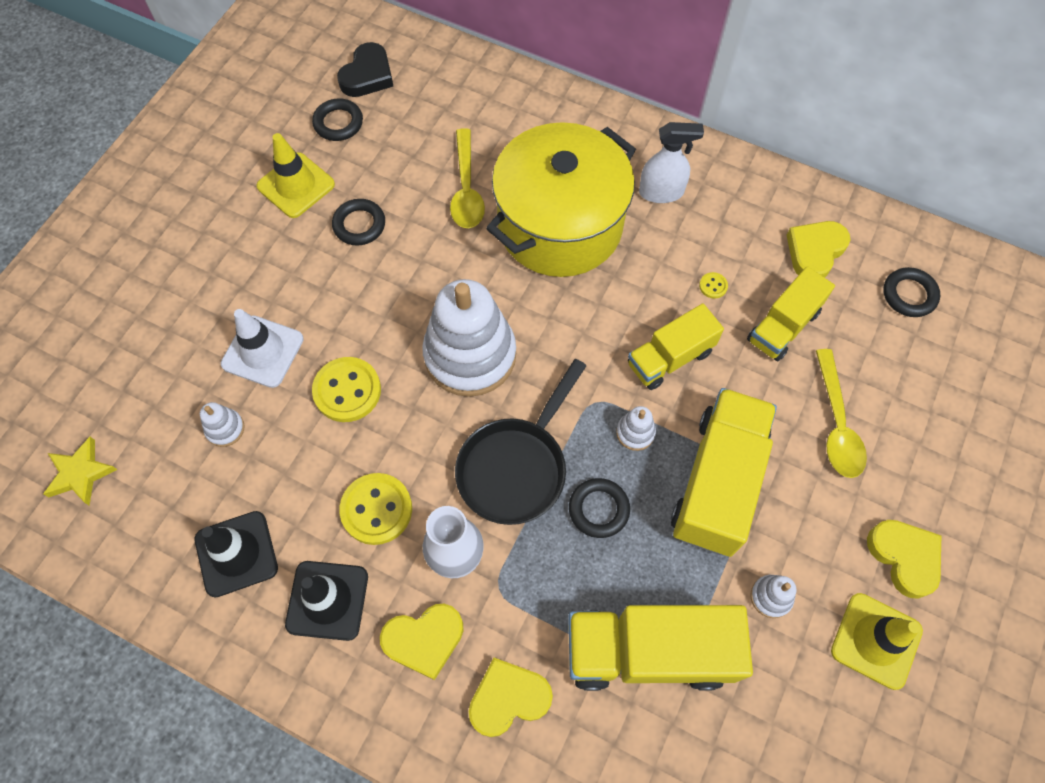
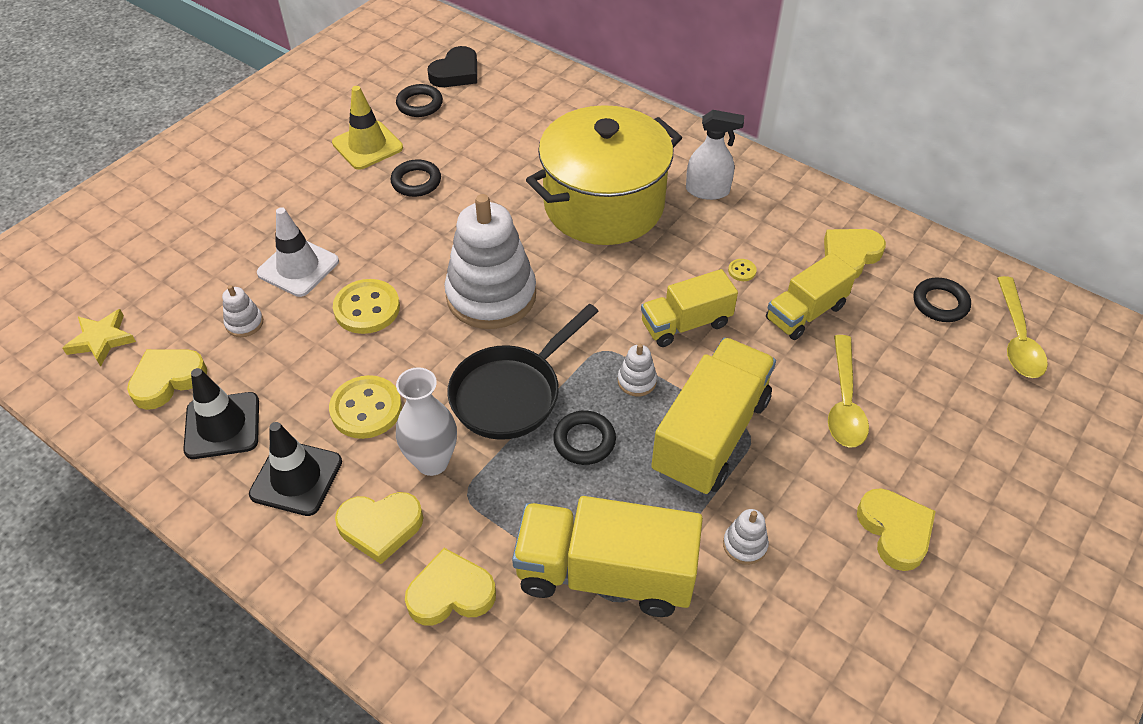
camera: 10 degrees right, 15 degrees down
yellow spoon [450,128,485,228] -> yellow spoon moved to [997,276,1048,378]
yellow traffic cone [831,593,923,690] -> none
none -> yellow heart [127,349,207,410]

